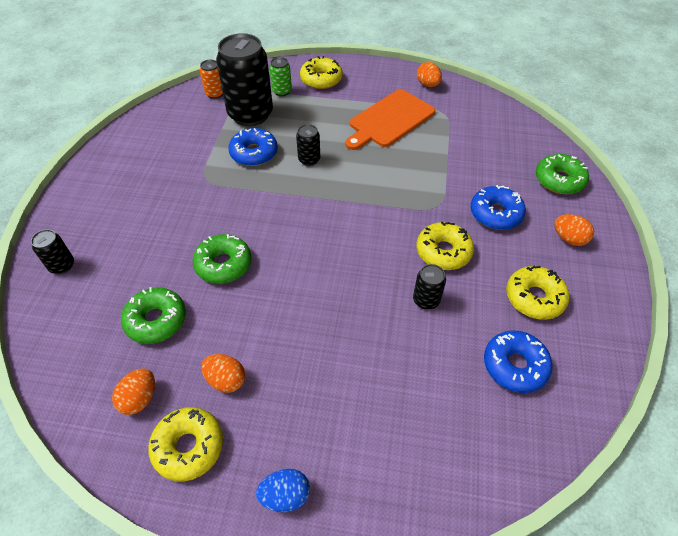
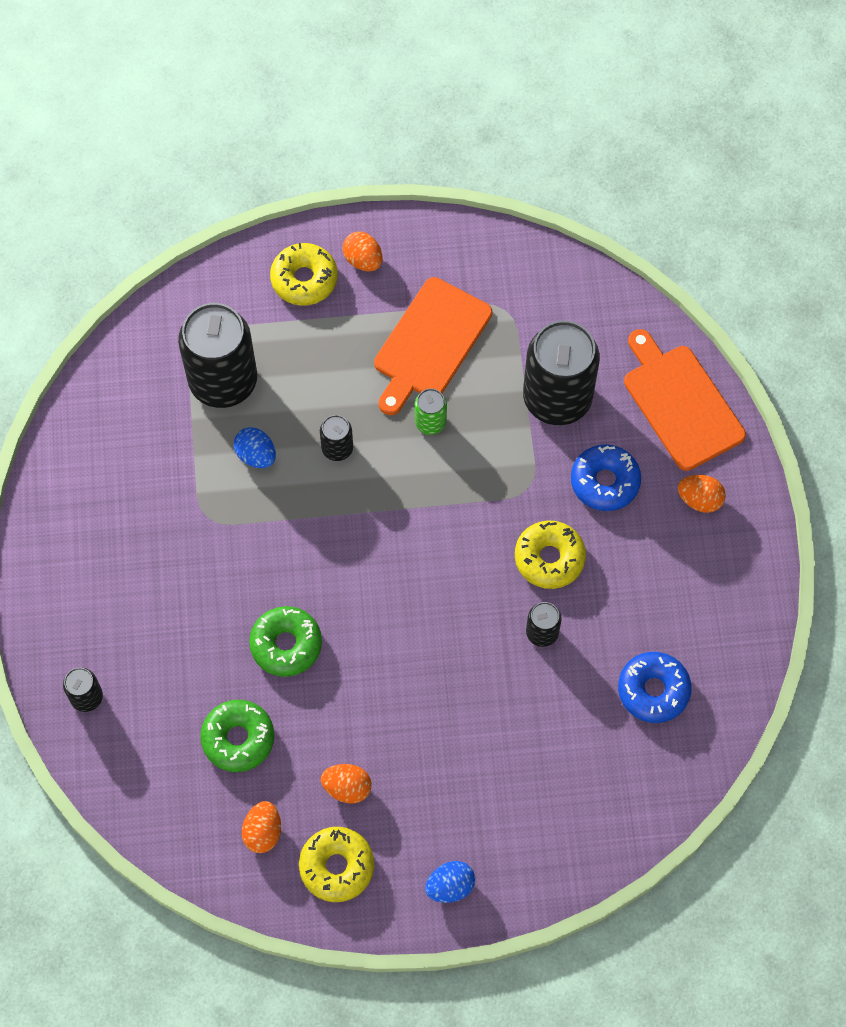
camera: 15 degrees left, 15 degrees up
orange can [200,60,223,99] -> none
blue donut [228,128,278,166] -> blue egg [234,427,276,468]
green can [269,57,292,96] -> green can moved to [415,388,447,435]
orange egg [417,62,442,87] -> orange egg moved to [342,231,383,271]
yellow donut [506,266,569,320] -> none
green donut [536,154,589,194] -> orange cutting board [624,329,746,471]
none -> black can [523,320,600,425]

